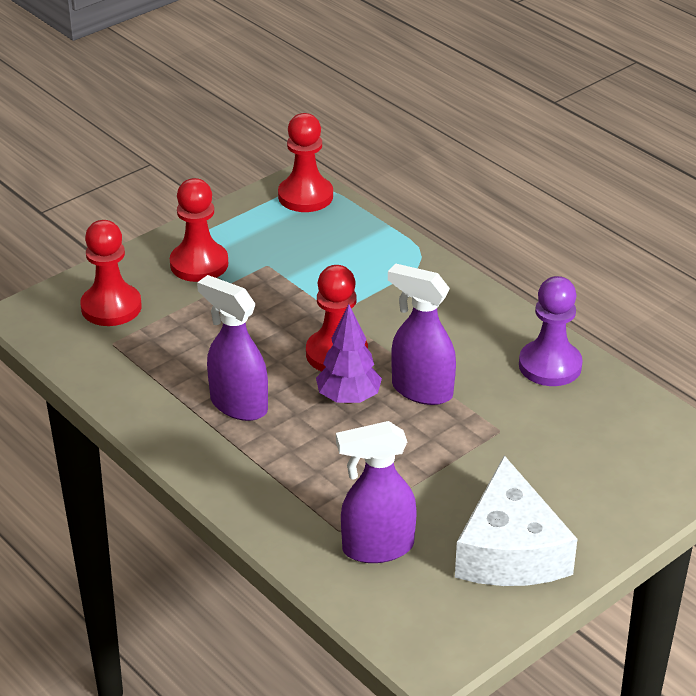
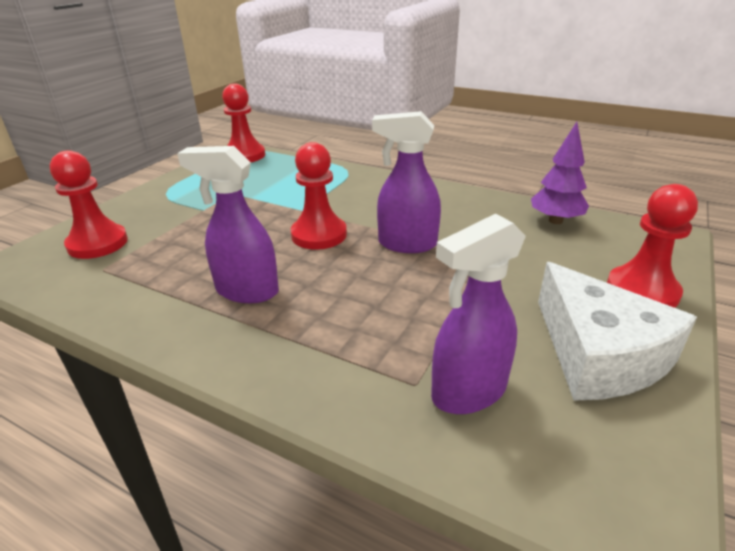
camera: 20 degrees left, 5 degrees down
red pawn [170,178,228,282] -> red pawn moved to [607,184,698,308]
purple tree [316,304,382,404] -> purple tree moved to [531,122,589,224]
purple pawn [519,276,583,386] -> none

